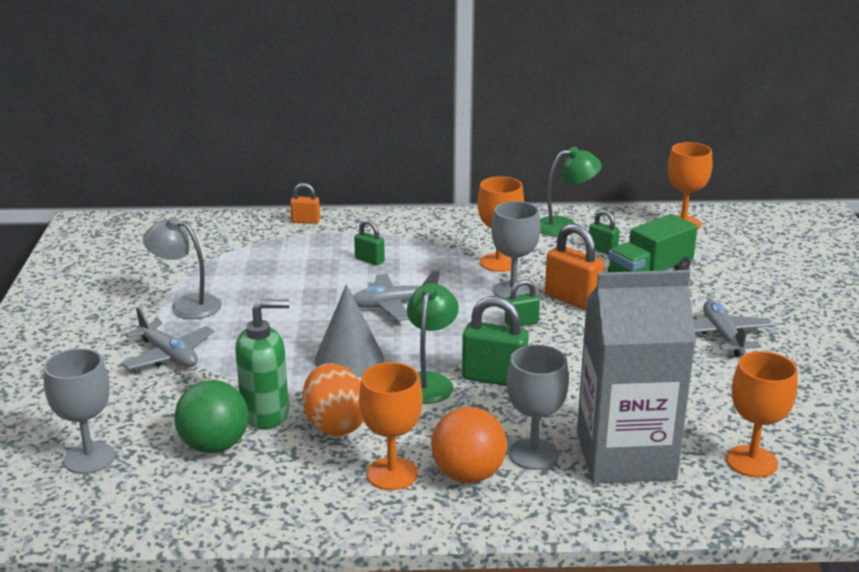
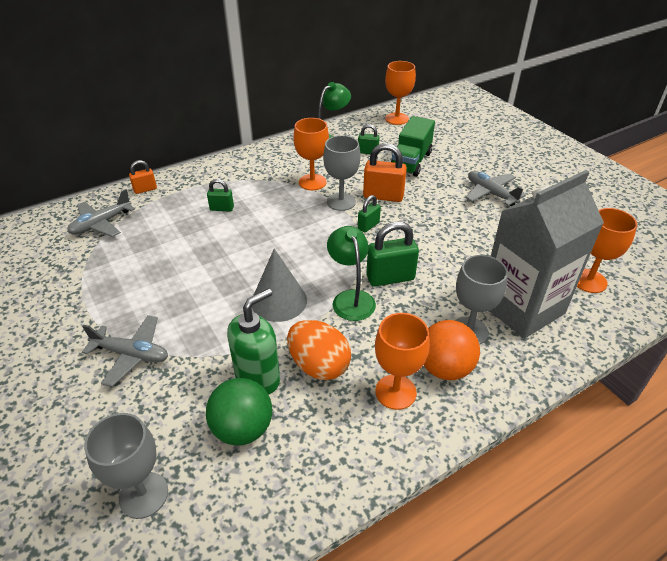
camera: 30 degrees left, 15 degrees up
grey lamp [143,217,222,319] -> none
grey plane [353,270,440,321] -> grey plane moved to [67,189,135,237]

